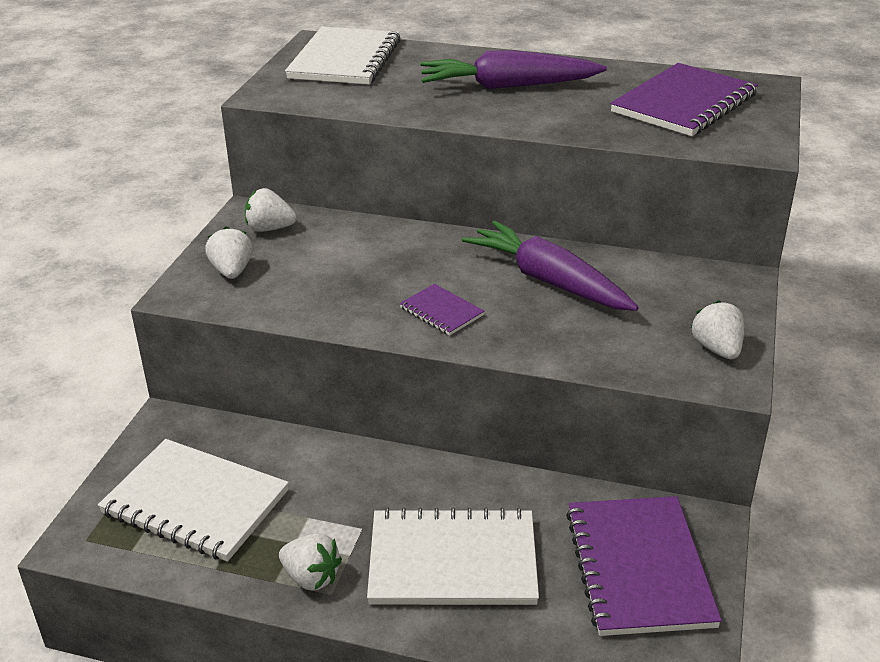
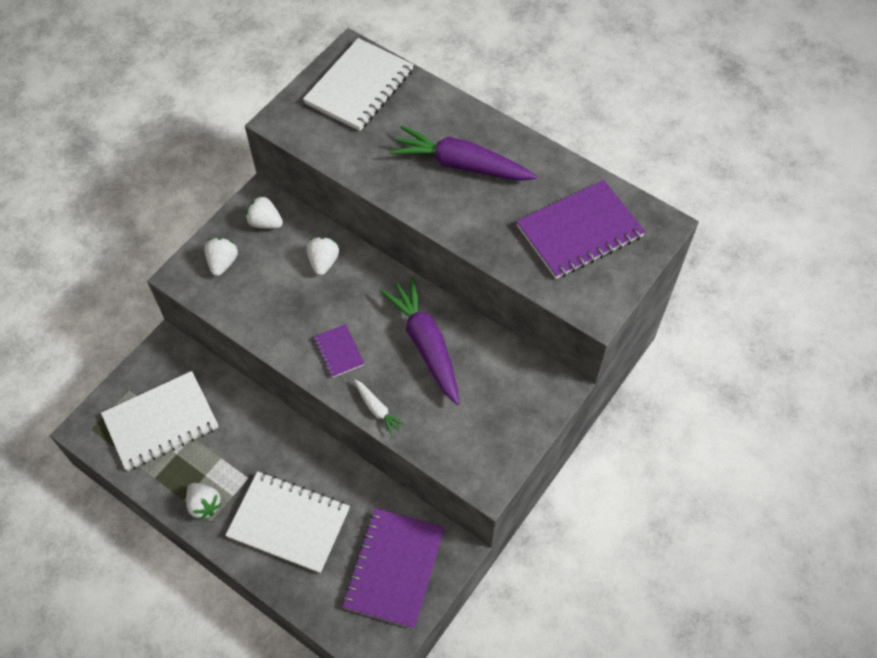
camera: 20 degrees right, 25 degrees up
white notebook [98,439,289,562] -> white notebook turned 75 degrees counterclockwise [101,371,219,471]
white strawberry [691,300,744,359] -> white strawberry moved to [306,237,339,276]
none -> white carrot [354,379,406,436]

